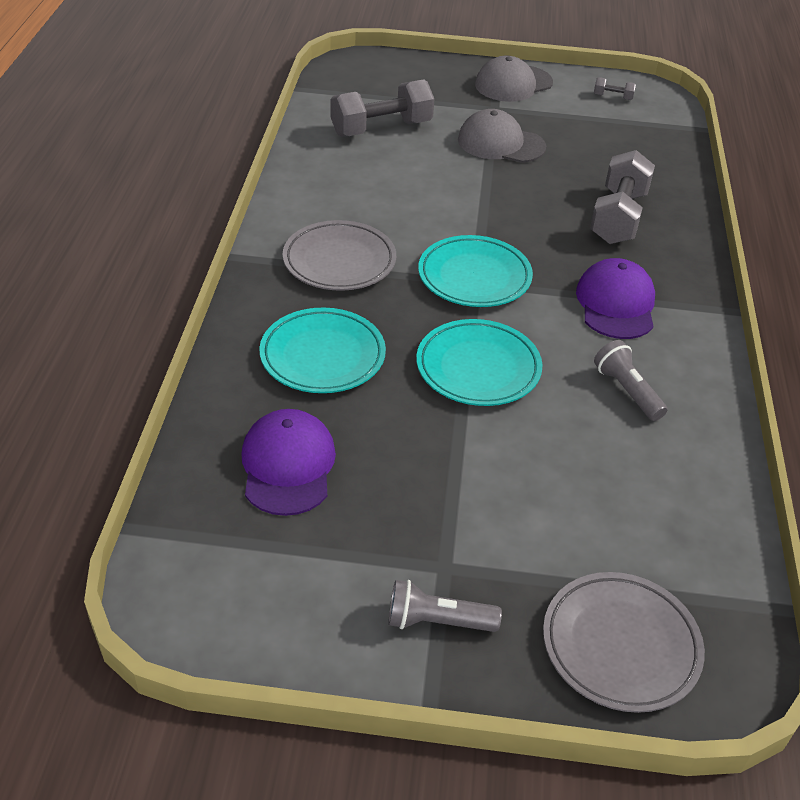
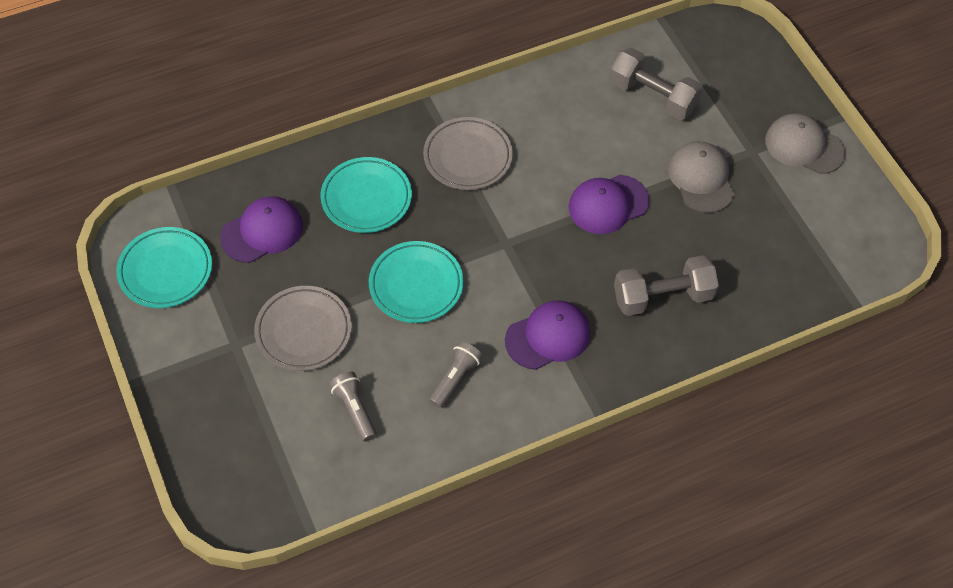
camera: 60 degrees right, 15 degrees up
grey flashlight [388,580,502,632] -> grey flashlight moved to [329,372,377,442]
turquoise plate [418,235,533,307] -> turquoise plate moved to [116,227,212,308]
grey plate [543,572,705,713] -> grey plate moved to [254,286,352,371]
grey dumbbell [594,77,636,100] -> none
none -> purple cap [569,175,650,234]

